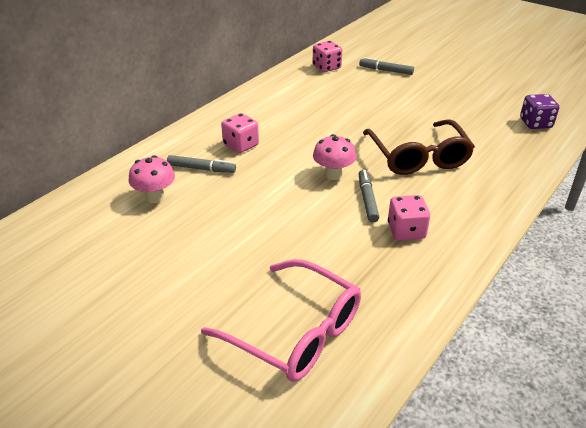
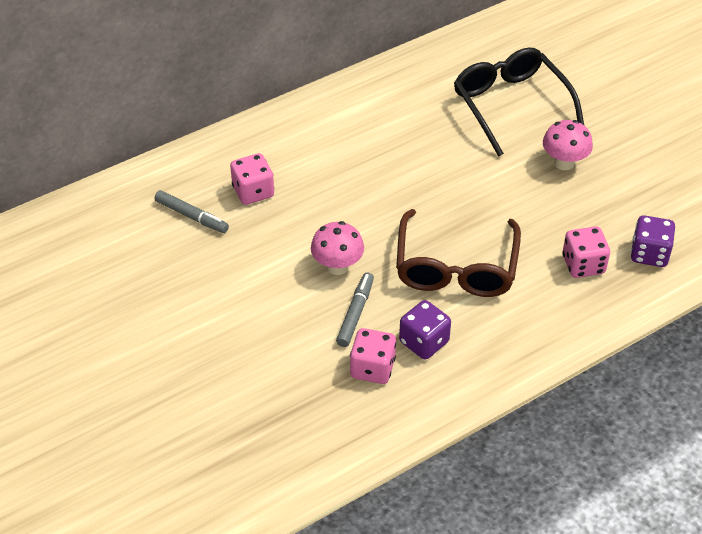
camera: 20 degrees right, 10 degrees up
pink mushroom [129,155,175,203] -> pink mushroom moved to [543,120,593,170]
pink glasses [201,259,361,382] -> none
pink dice [313,41,342,72] -> pink dice moved to [563,226,610,278]
grey marker [359,57,414,75] -> black glasses [454,47,584,157]
none -> purple dice [399,300,451,360]

